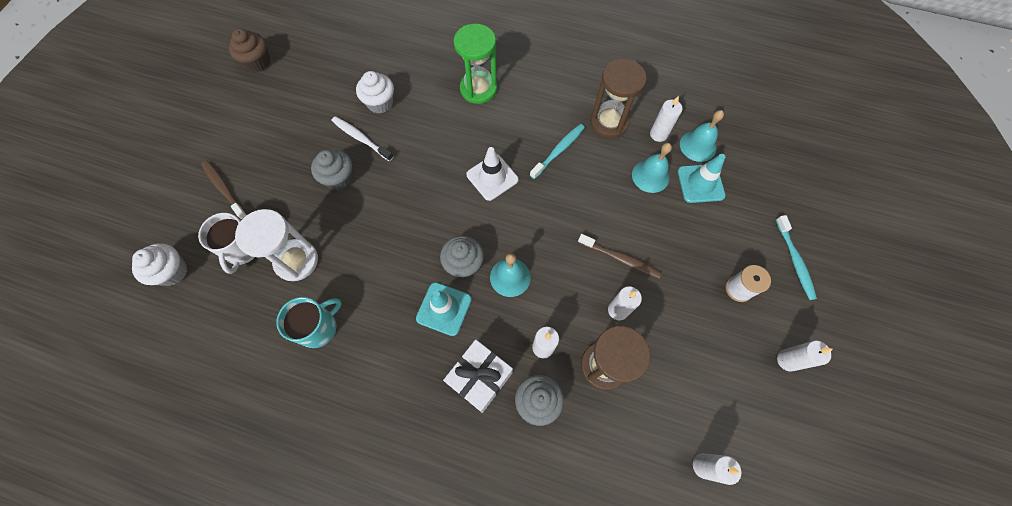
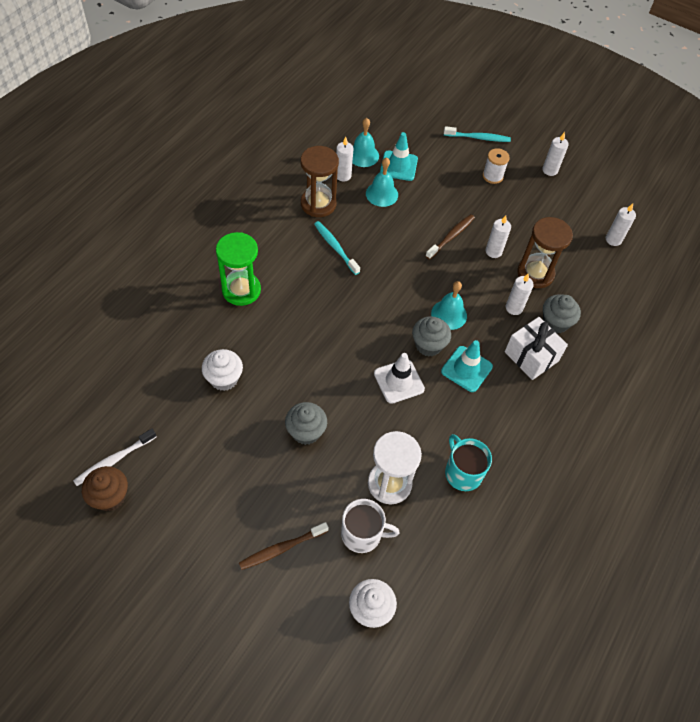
camera: 80 degrees left, 10 degrees down
white toothbrush [332,116,393,161] -> white toothbrush moved to [73,429,156,486]
white traffic cone [466,147,519,201] -> white traffic cone moved to [374,353,425,404]

